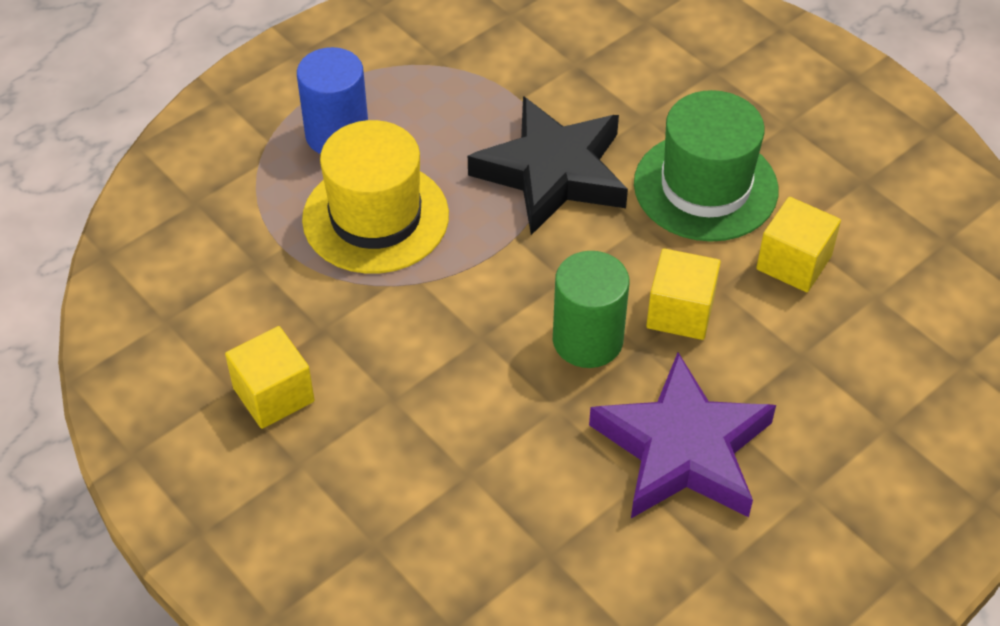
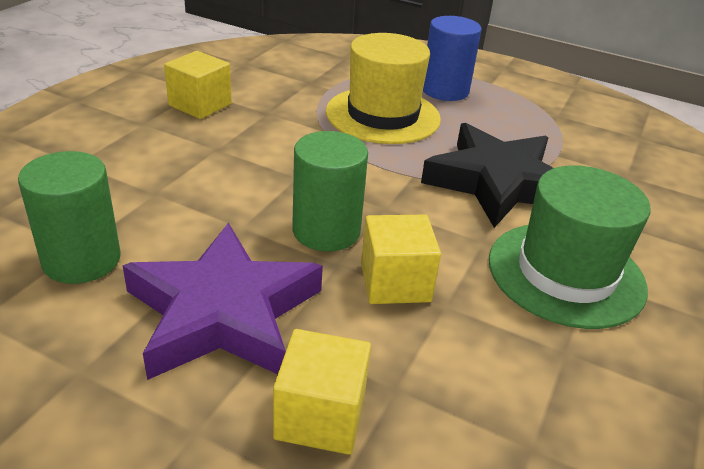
camera: 65 degrees right, 15 degrees down
yellow cube [756,197,841,292] -> yellow cube moved to [273,329,371,455]
none -> green cylinder [18,151,121,284]

